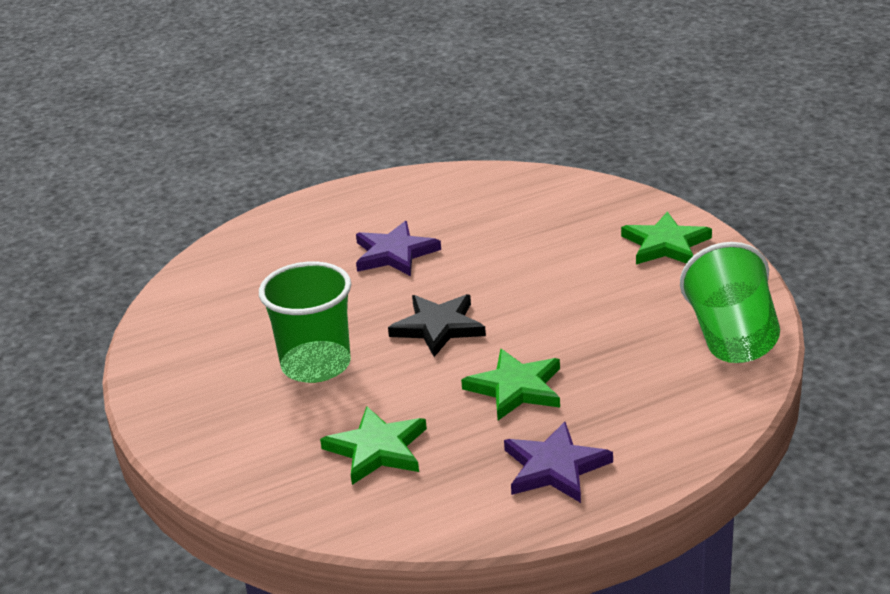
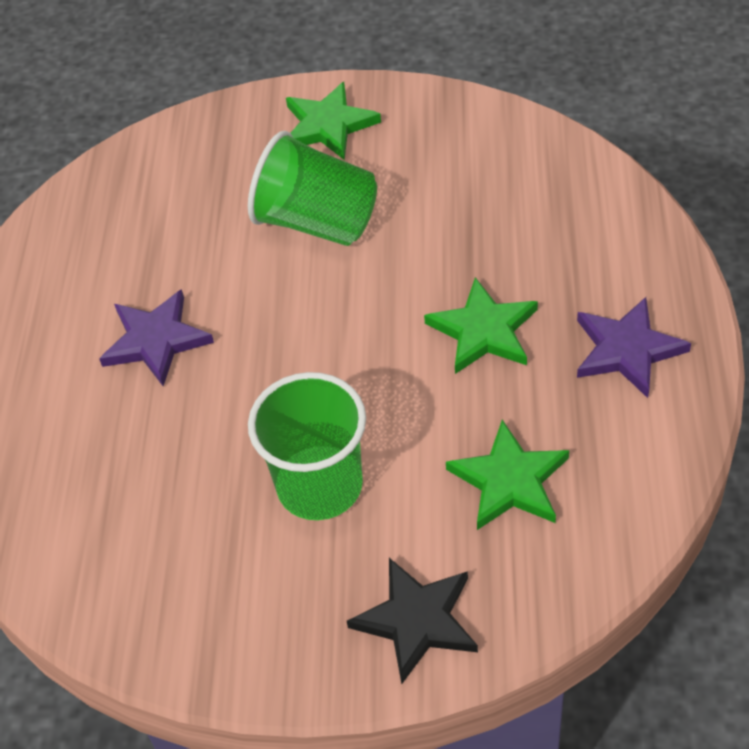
camera: 60 degrees left, 20 degrees up
black star [388,294,486,357] -> black star moved to [347,558,478,684]
green cup [680,242,780,363] -> green cup moved to [248,131,377,246]

